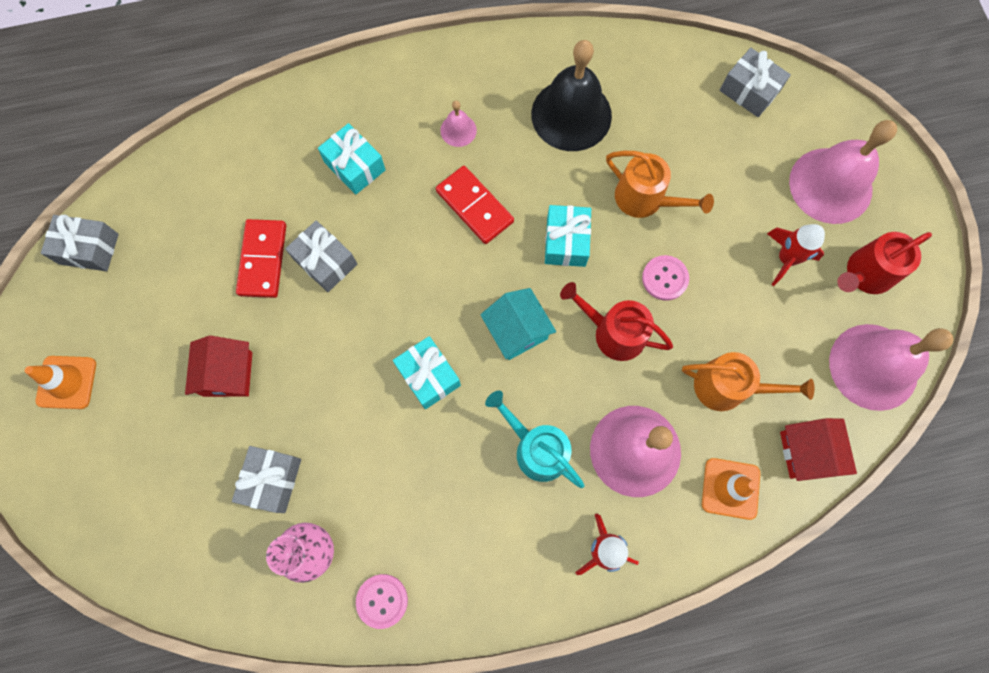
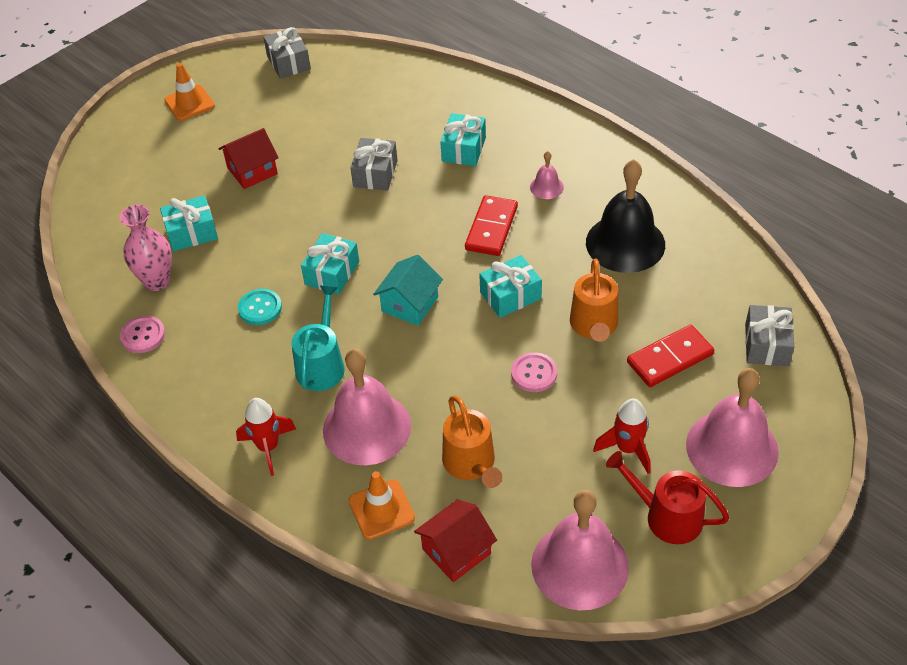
camera: 60 degrees right, 25 degrees down
grey gift [232,446,301,513] -> turquoise gift [160,196,218,251]
red domino [236,219,286,298] -> red domino moved to [627,325,714,387]
red watering can [560,282,673,361] -> none
none -> turquoise button [238,289,282,325]

